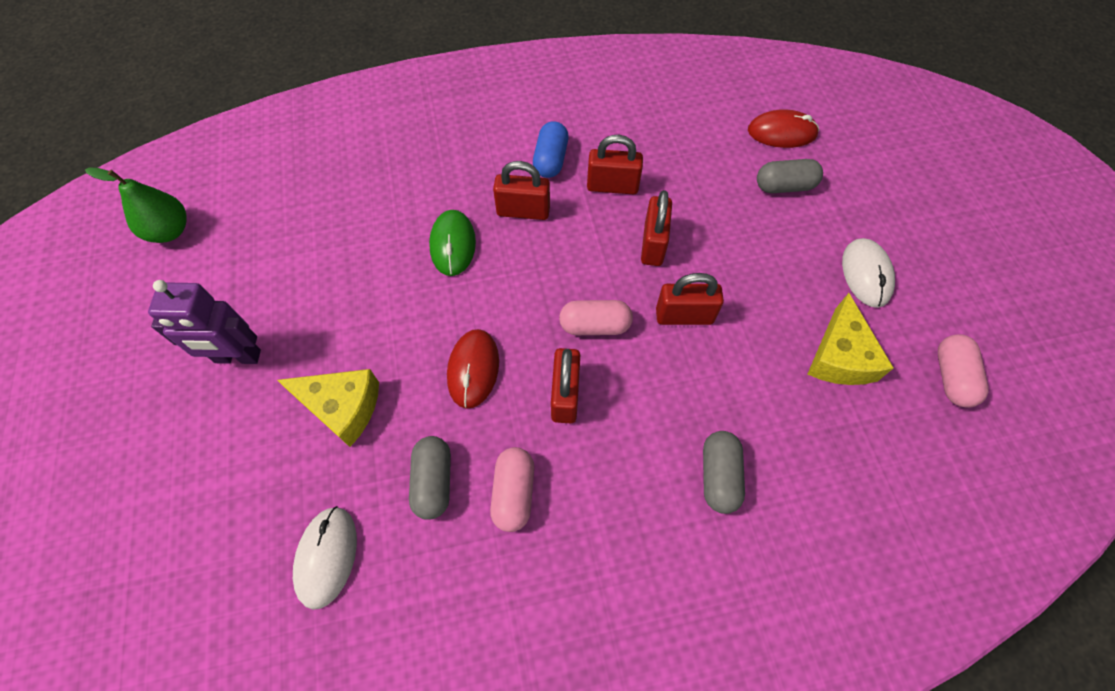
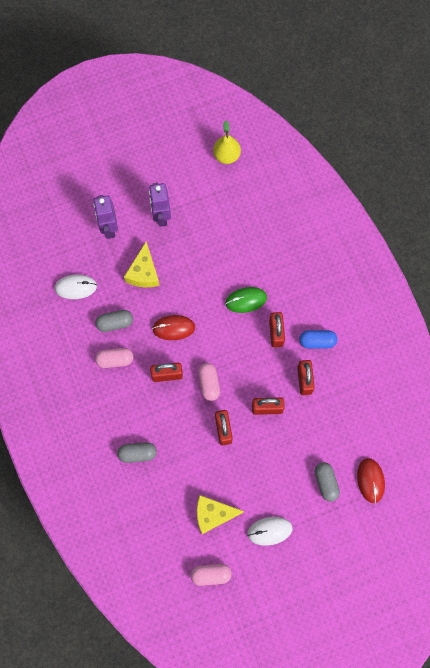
camera: 80 degrees right, 10 degrees up
green pear [85,167,187,243] -> yellow pear [213,121,241,164]
none -> purple robot [93,195,118,239]

